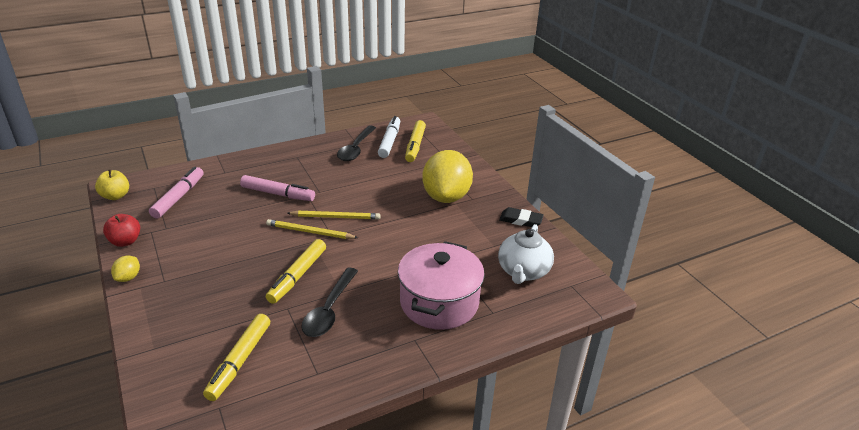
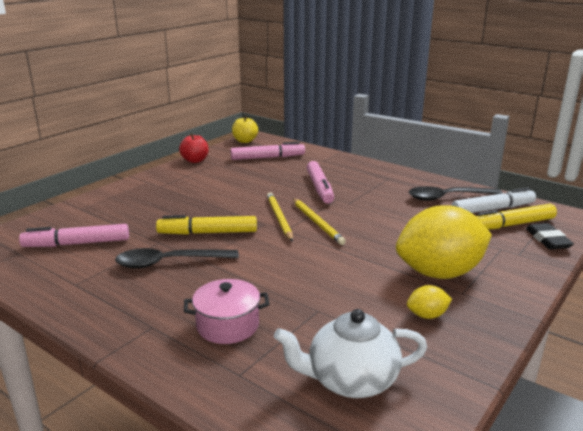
camera: 65 degrees right, 10 degrees down
yellow lemon [111,256,140,282] -> yellow lemon moved to [407,285,452,319]
yellow marker [203,314,270,401] -> pink marker [19,224,129,247]
pink pot [398,241,485,330] -> pink pot [184,279,270,344], size x0.58
black eraser [499,207,544,227] -> black eraser moved to [526,223,574,250]

